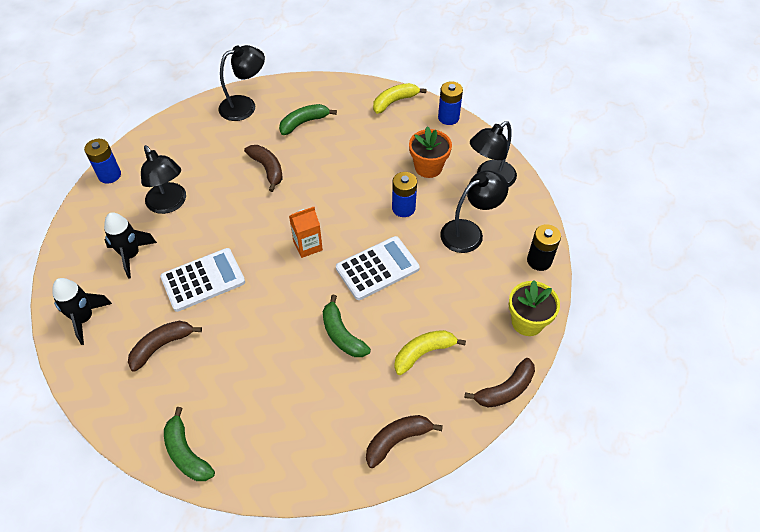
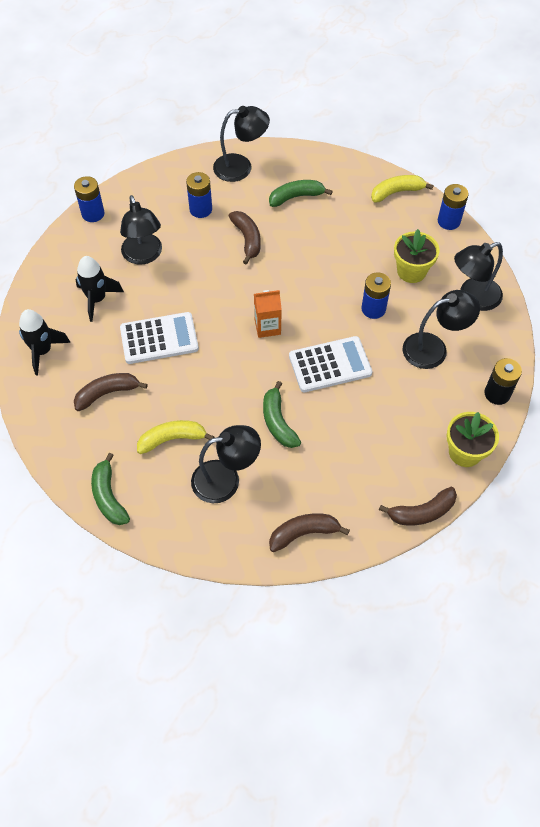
camera: 15 degrees right, 5 degrees up
yellow banana [394,330,466,375] -> yellow banana moved to [137,420,215,454]
orange flower pot [409,126,452,178] -> yellow flower pot [394,229,439,283]
none -> blue battery [186,172,212,218]
none -> black lamp [191,425,261,503]

